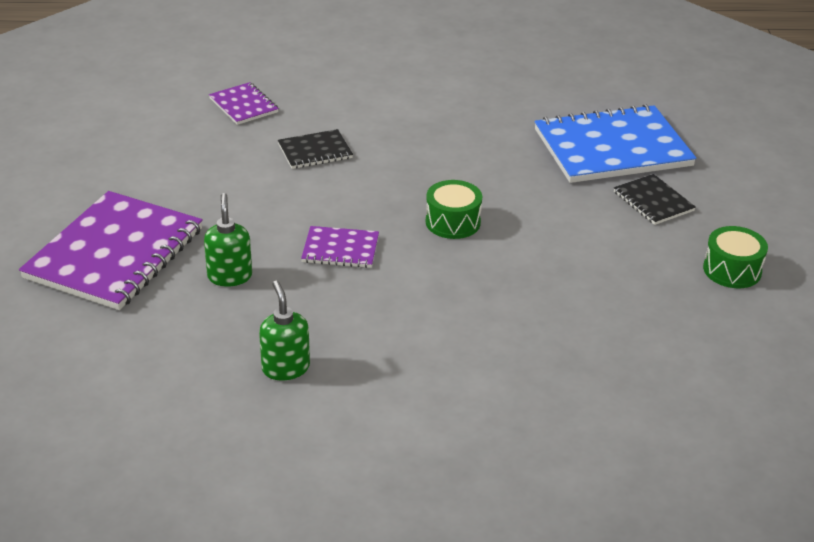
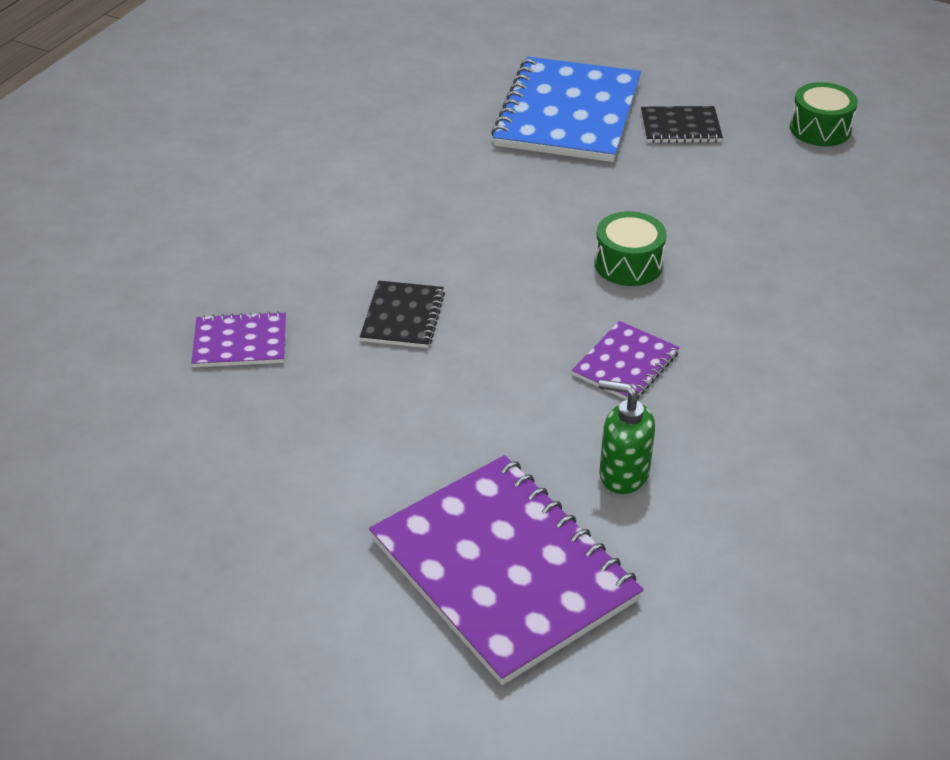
camera: 60 degrees left, 5 degrees up
green soap dispenser [259,281,310,381] -> none

